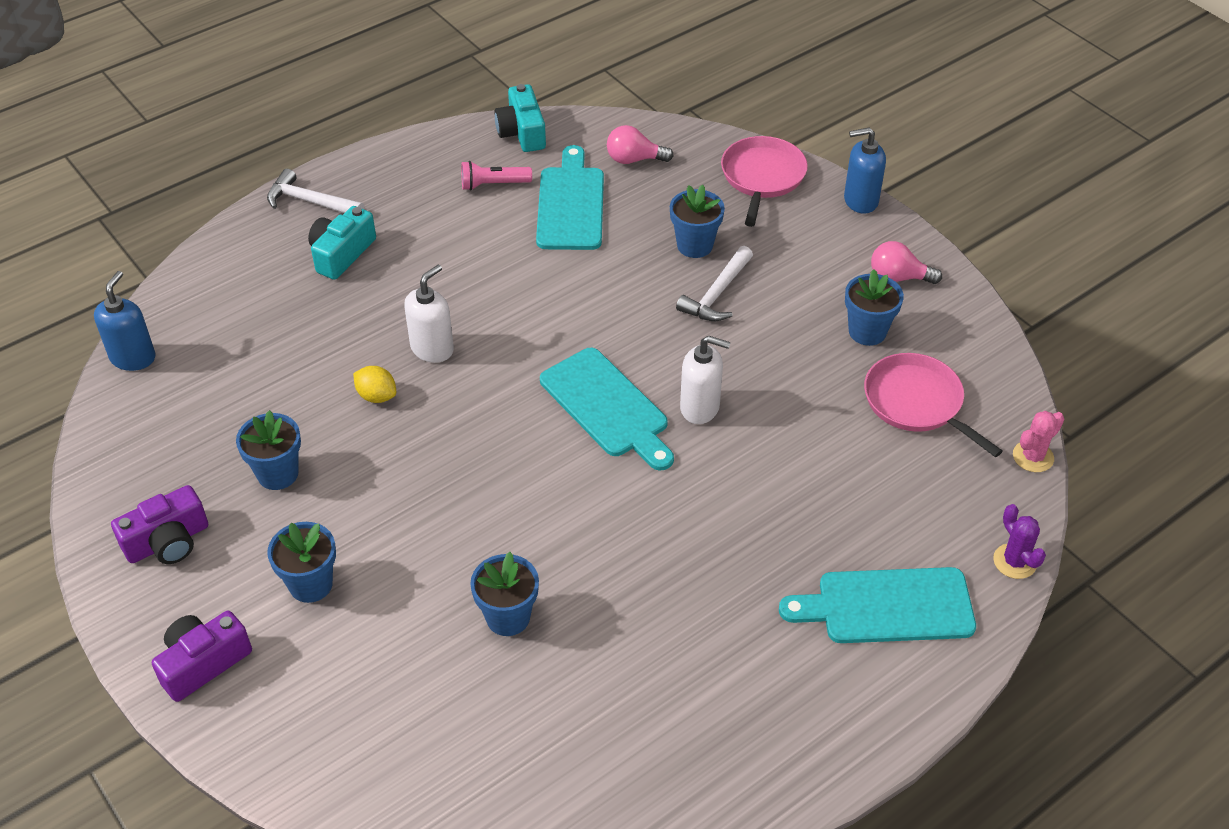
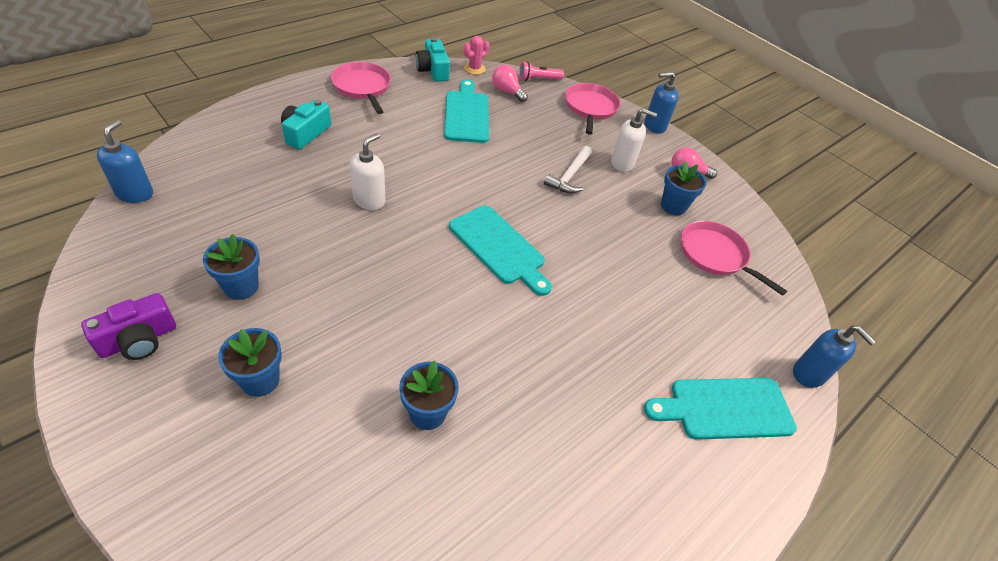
camera: 10 degrees left, 0 degrees up
purple camera [152,611,252,702] -> none
white hammer [267,169,364,213] -> none
yellow lemon [353,366,396,403] -> none
pink flashlight [461,161,532,191] -> pink flashlight moved to [519,62,564,81]
pink light bulb [607,125,674,164] -> pink light bulb turned 45 degrees clockwise [492,65,528,102]
blue flower pot [670,184,725,258] -> none
white soap dispenser [680,336,731,424] -> white soap dispenser moved to [611,108,657,172]
purple cactus [993,504,1046,579] -> blue soap dispenser [793,326,876,388]
pink cactus [1013,411,1064,472] -> pink cactus moved to [464,36,490,75]
none -> pink pan [331,62,391,114]

